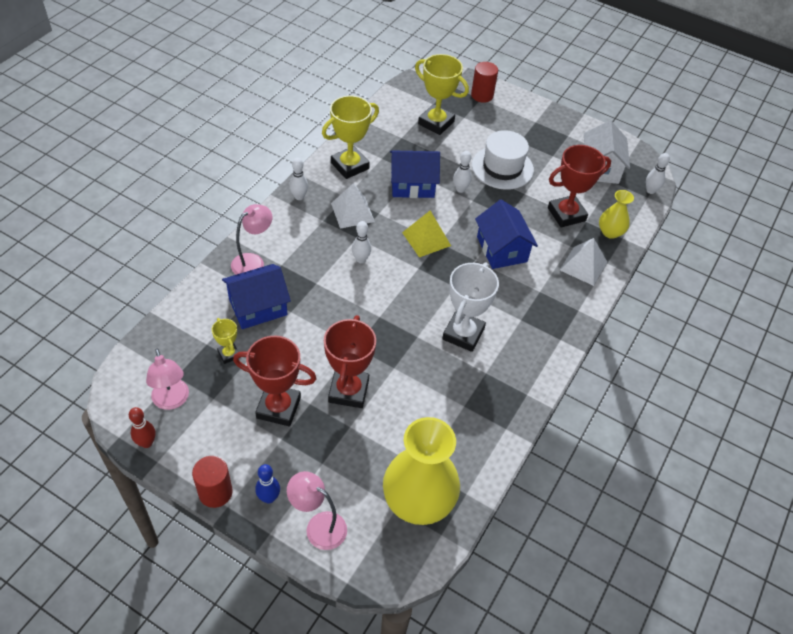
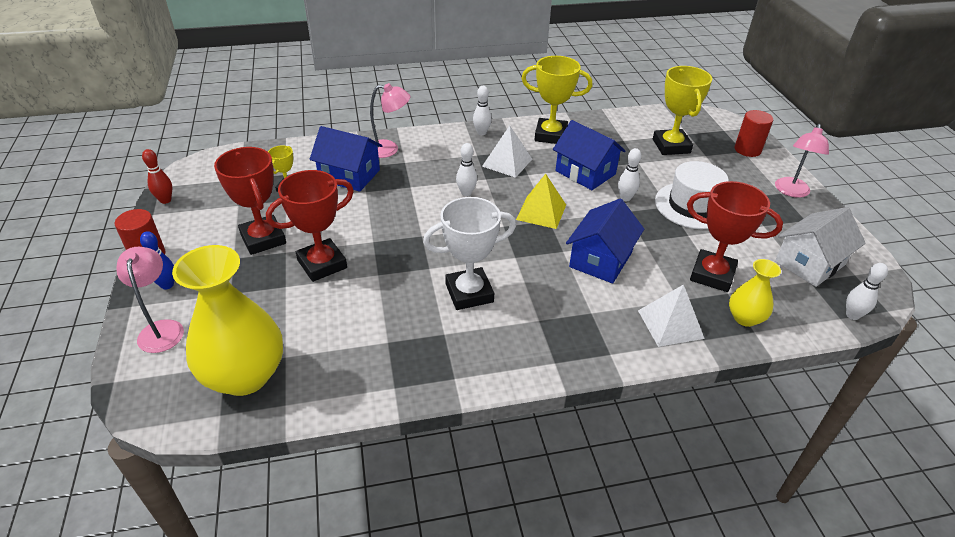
camera: 50 degrees right, 10 degrees down
pink lamp [146,348,189,410] -> pink lamp moved to [775,124,829,198]

